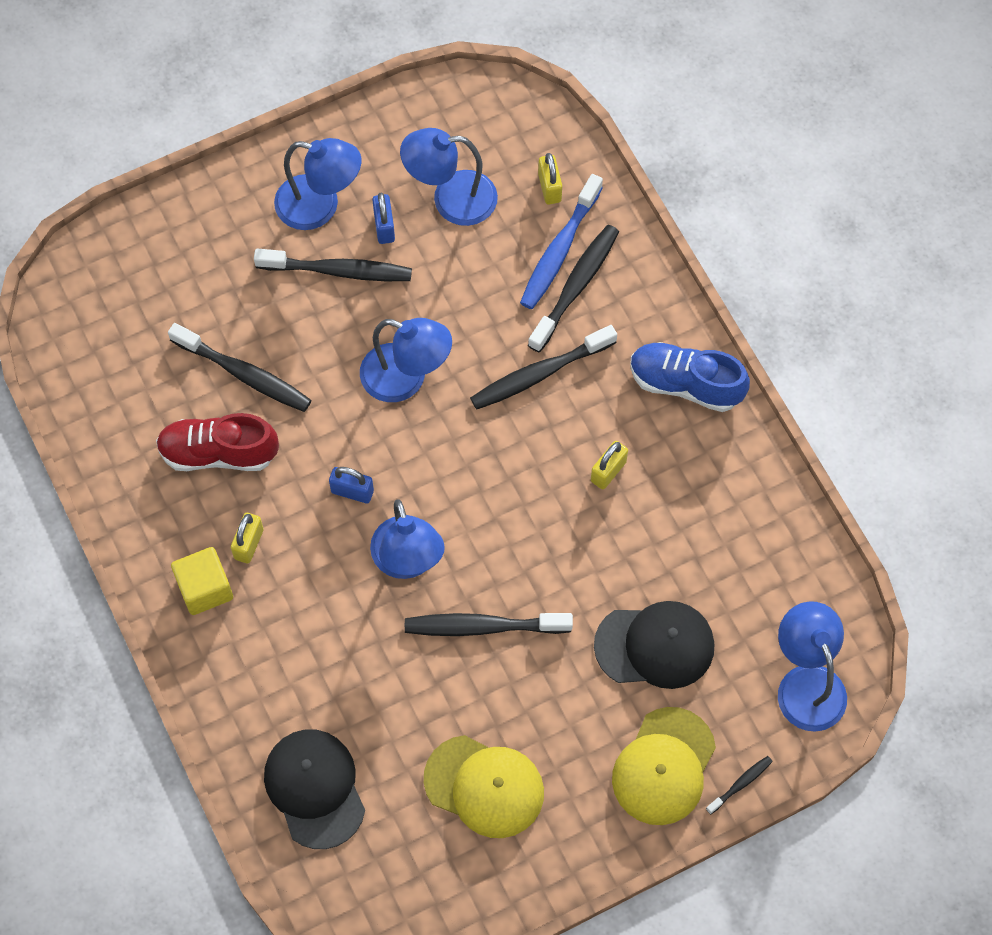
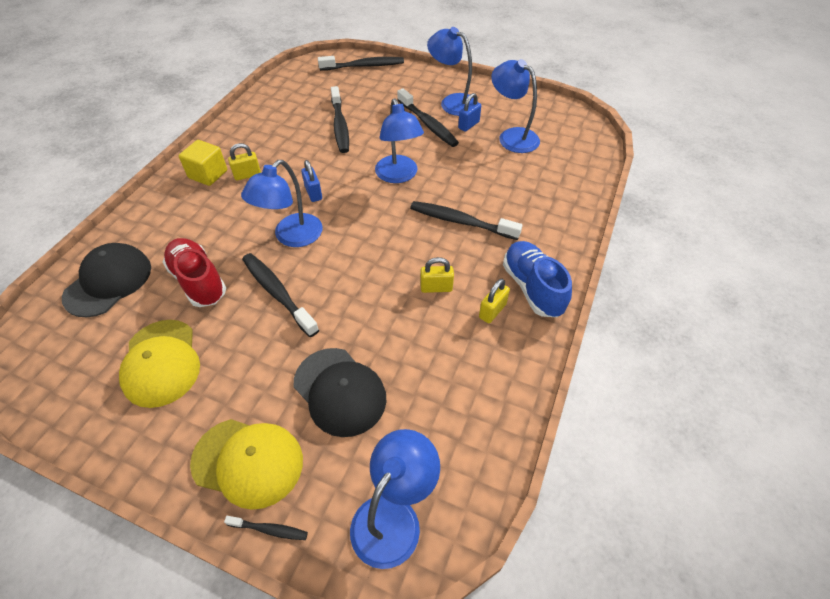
camera: 50 degrees right, 15 degrees down
red shoe [156,413,279,471] -> red shoe moved to [163,238,226,307]
blue lamp [274,138,361,230] -> blue lamp turned 150 degrees clockwise [427,27,478,116]
blue toothbrush [520,174,603,309] -> none
black toothbrush [528,225,619,352] -> black toothbrush moved to [318,56,404,71]
yellow padlock [538,153,562,205] -> yellow padlock moved to [479,279,510,323]
yellow cap [612,707,716,825] -> yellow cap turned 150 degrees counterclockwise [190,419,303,510]

